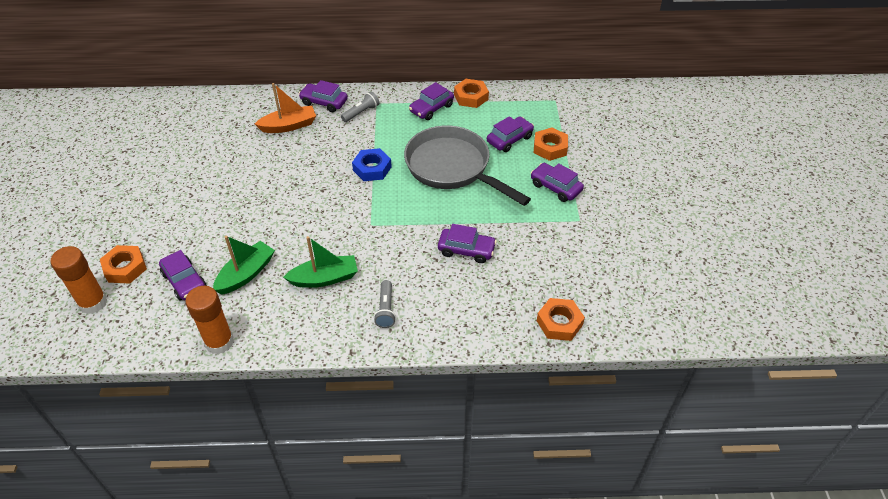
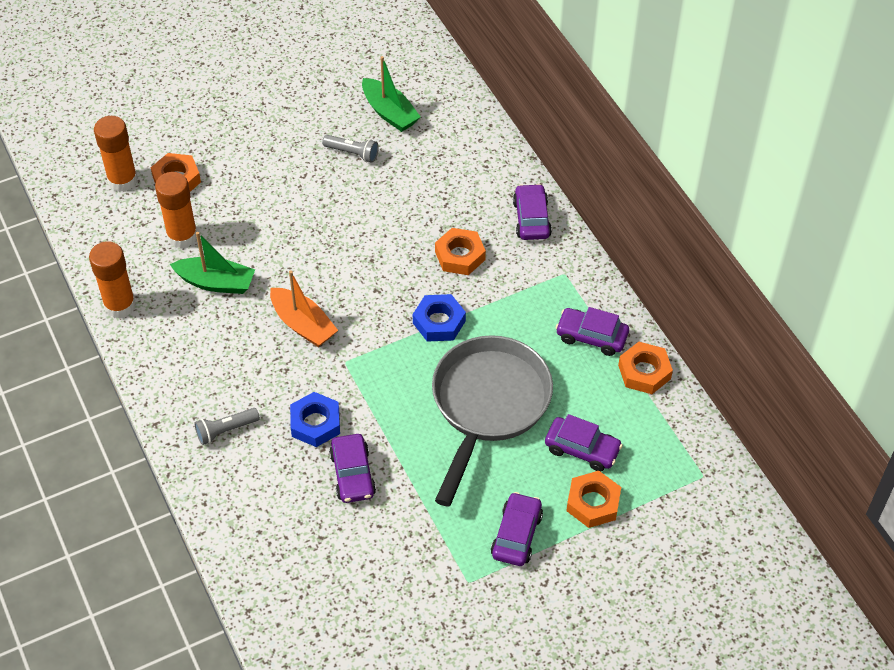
camera: 65 degrees right, 5 degrees up
purple car [159,250,206,300] -> orange glue stick [155,172,197,249]
orange boat [255,83,316,133] -> orange boat moved to [270,270,338,347]
green boat [283,236,358,288] -> green boat moved to [362,56,421,132]
grey flashlight [341,91,379,122] -> grey flashlight moved to [322,135,379,163]
orange nut [537,298,585,341] -> orange nut moved to [435,228,486,275]
none -> blue nut [290,392,340,447]

